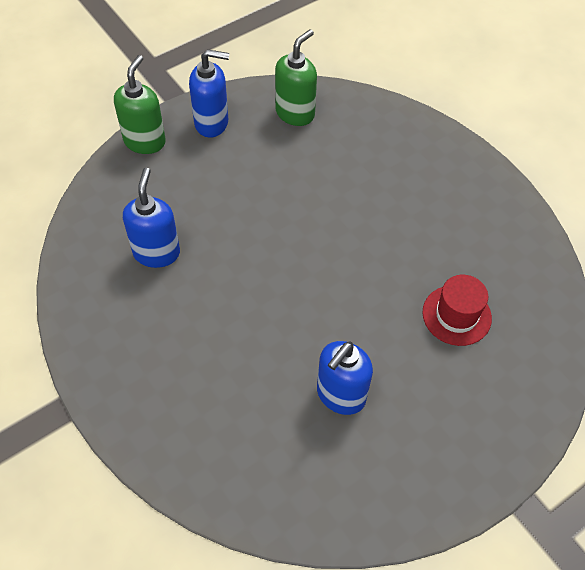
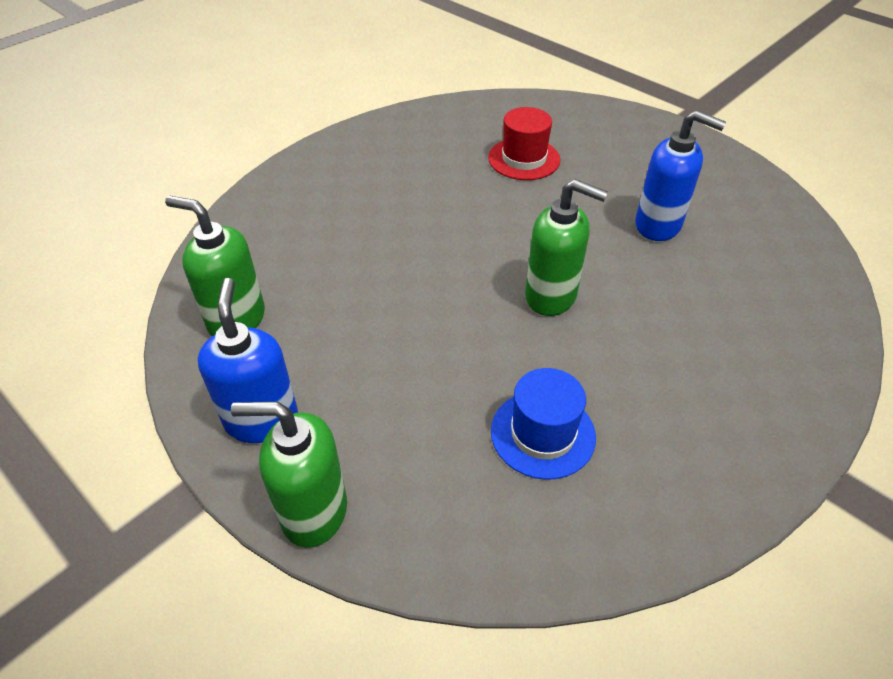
camera: 100 degrees left, 10 degrees down
blue soap dispenser [123,168,180,268] -> blue hat [491,368,596,480]
none -> green soap dispenser [525,179,608,316]

